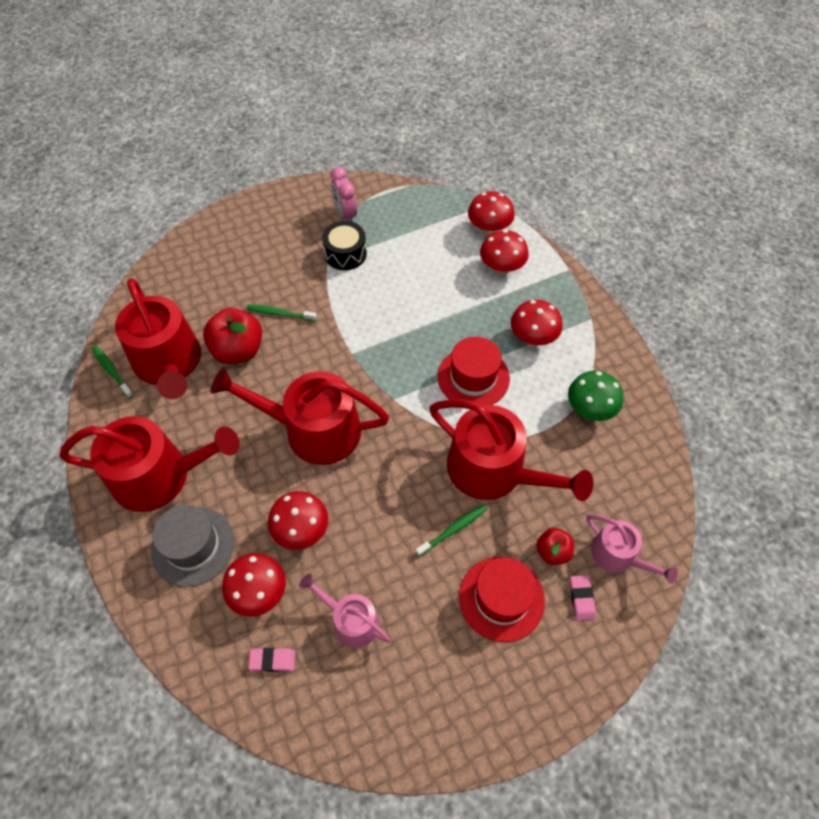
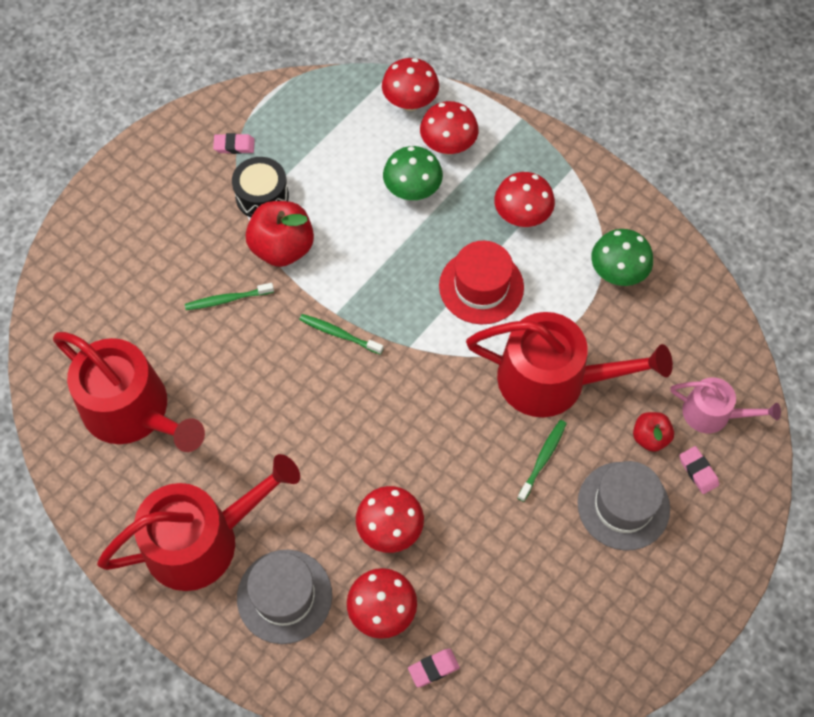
camera: 25 degrees left, 5 degrees up
green toothbrush [92,346,134,398] -> green toothbrush moved to [299,314,383,355]
red apple [203,308,262,364] -> red apple moved to [246,201,314,267]
red watering can [210,367,389,465] -> none
pink watering can [299,573,391,648] -> none
pink clock [331,167,357,222] -> pink eraser [213,133,255,154]
red hat [459,557,545,642] -> grey hat [578,461,670,550]
none -> green mushroom [383,146,443,200]

